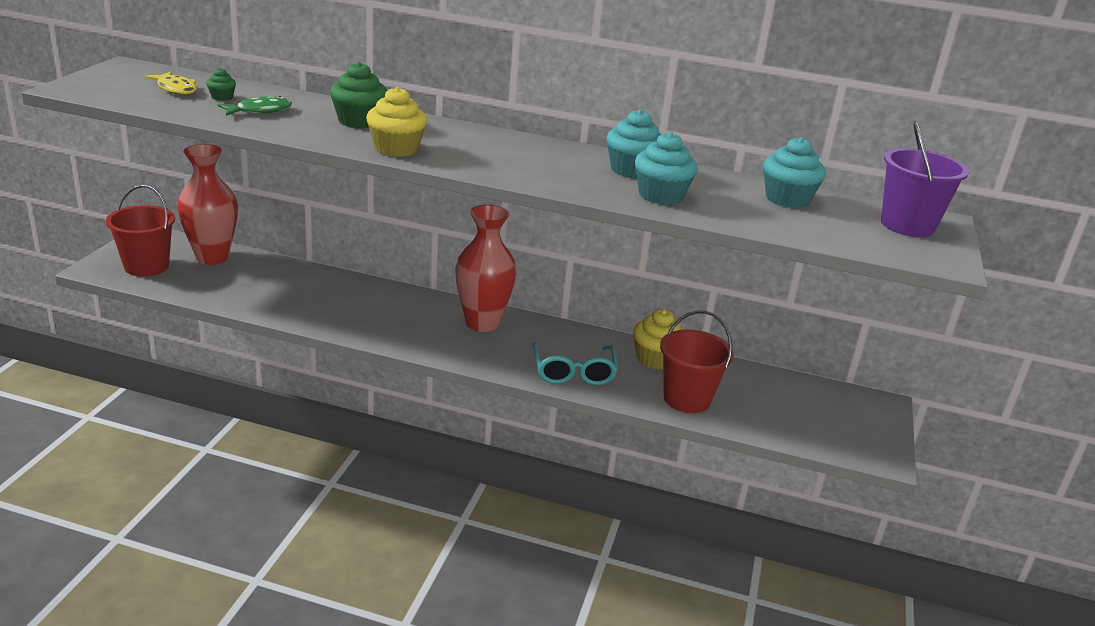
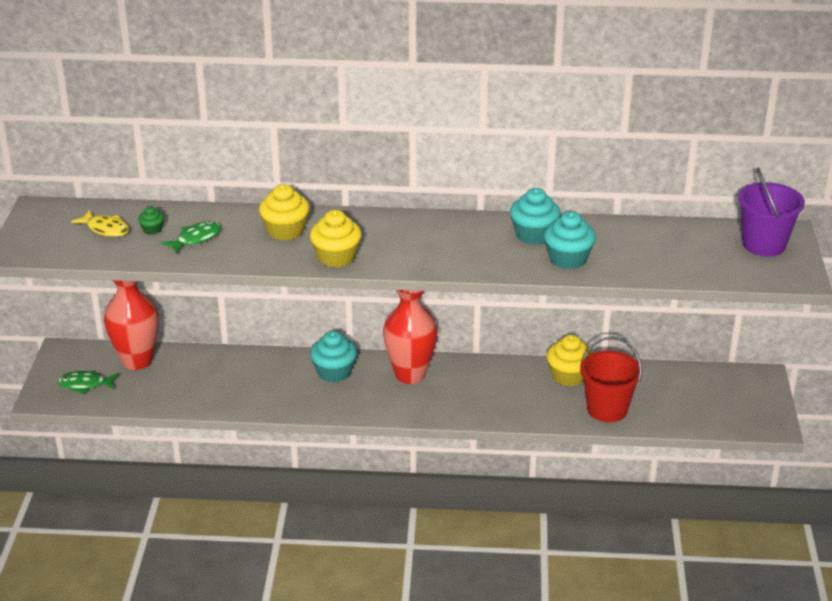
camera: 10 degrees left, 5 degrees up
red bucket [106,185,175,277] -> green fish [58,371,119,394]
green cupcake [330,62,387,128] -> yellow cupcake [259,184,310,240]
turquoise glasses [532,342,618,385] -> none
turquoise cupcake [763,137,826,208] -> turquoise cupcake moved to [310,331,357,382]

